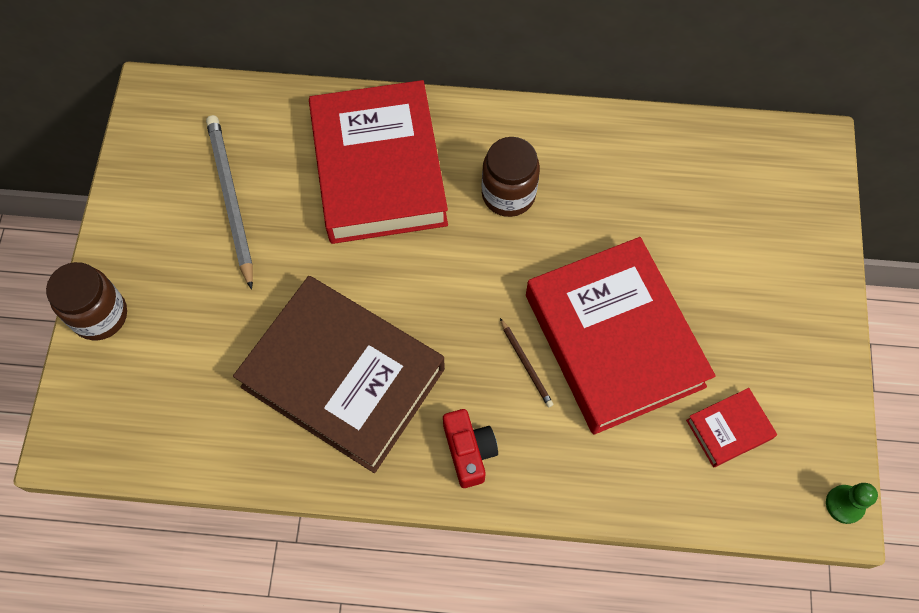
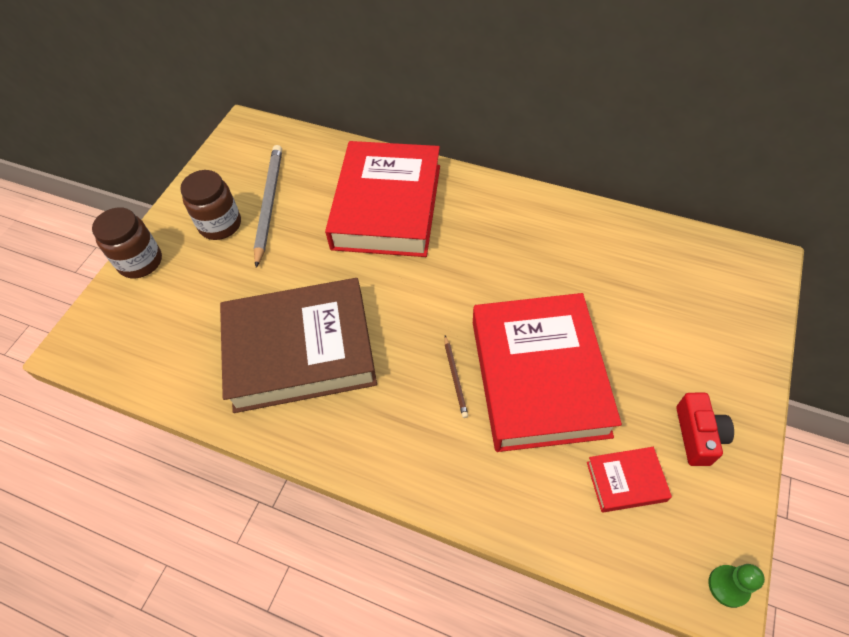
camera: 20 degrees right, 10 degrees down
brown book [233,276,445,473] -> brown book turned 60 degrees counterclockwise [220,278,377,413]
red camera [443,409,498,488] -> red camera moved to [676,393,734,466]
brown jar [481,137,540,217] -> brown jar moved to [180,170,241,240]

